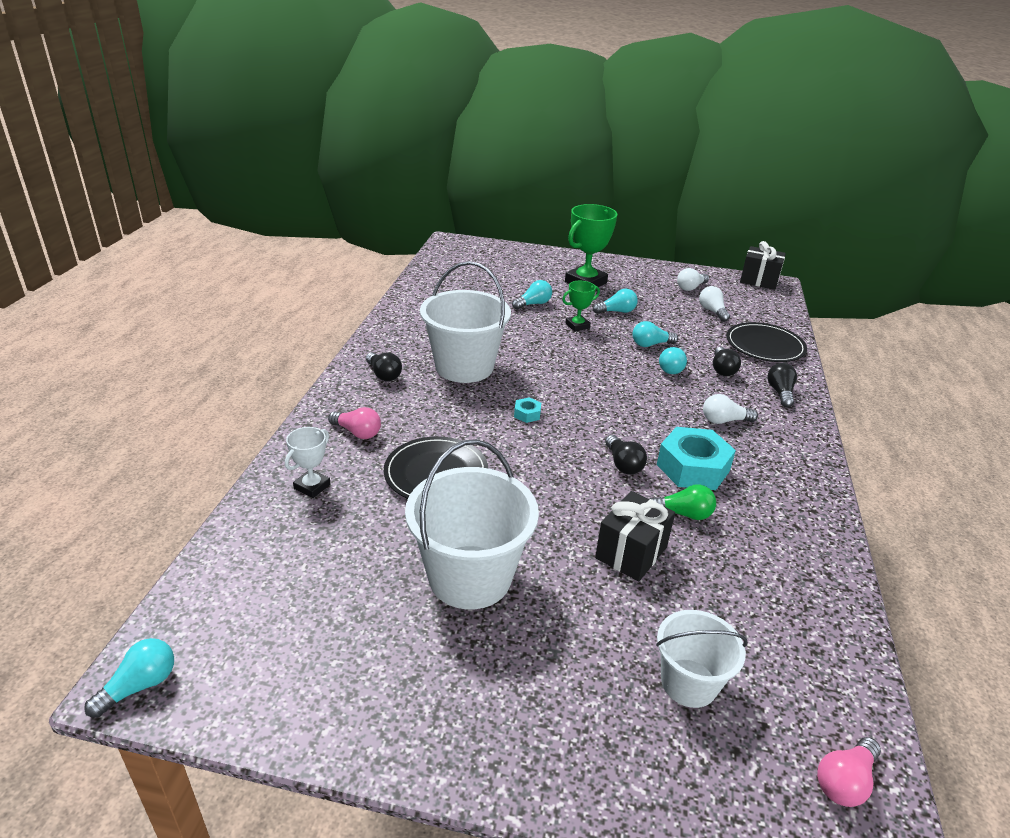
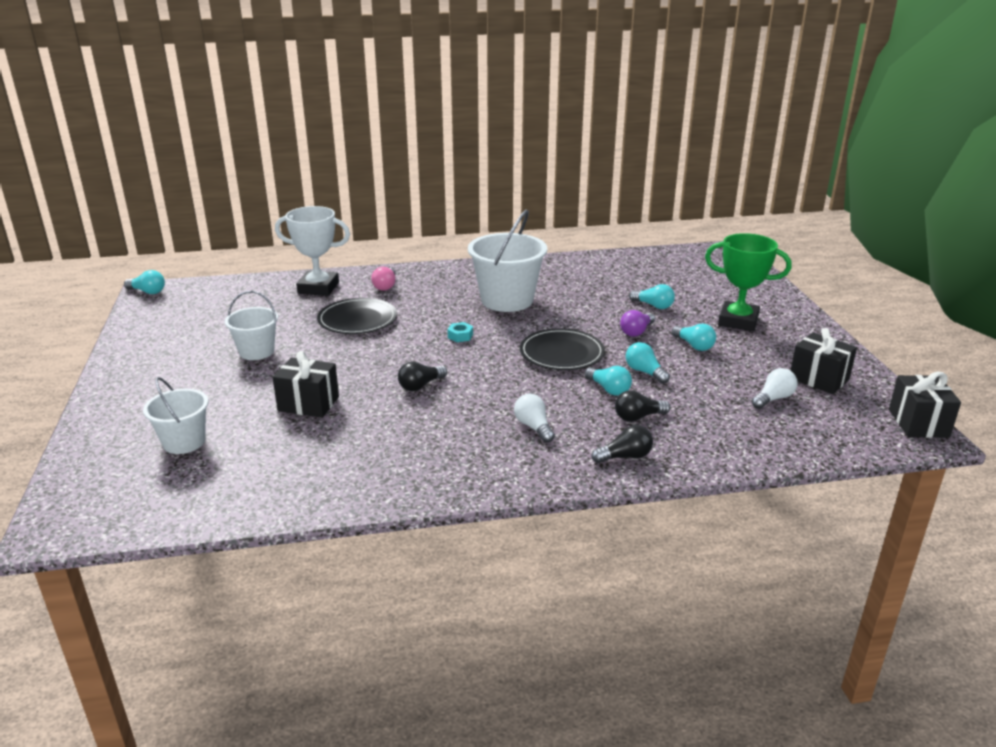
camera: 70 degrees right, 5 degrees down
white trophy [285,427,331,498] -> white trophy [275,206,350,296], size x1.85
black light bulb [366,352,402,381] -> none
white bucket [405,439,539,609] -> white bucket [225,291,278,360], size x0.59
green trophy [562,281,600,332] -> purple light bulb [620,310,655,337]
green light bulb [649,484,716,520] -> none
turquoise nut [657,427,736,490] -> none
turquoise light bulb [659,347,687,374] -> turquoise light bulb turned 135 degrees counterclockwise [585,366,632,396]
white light bulb [677,268,709,291] -> black gift [790,328,857,394]
black plate [726,322,807,362] -> black plate moved to [520,328,605,370]
pink light bulb [817,737,881,807] -> none

